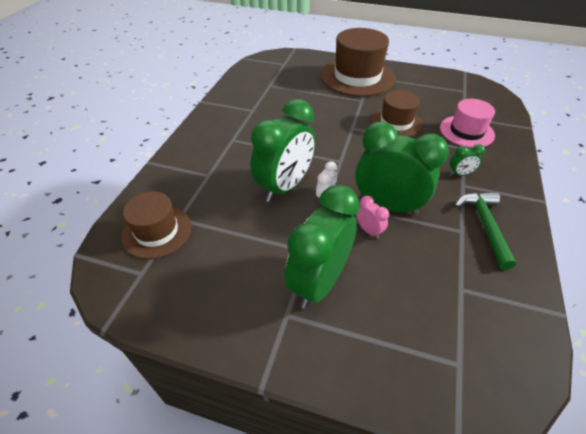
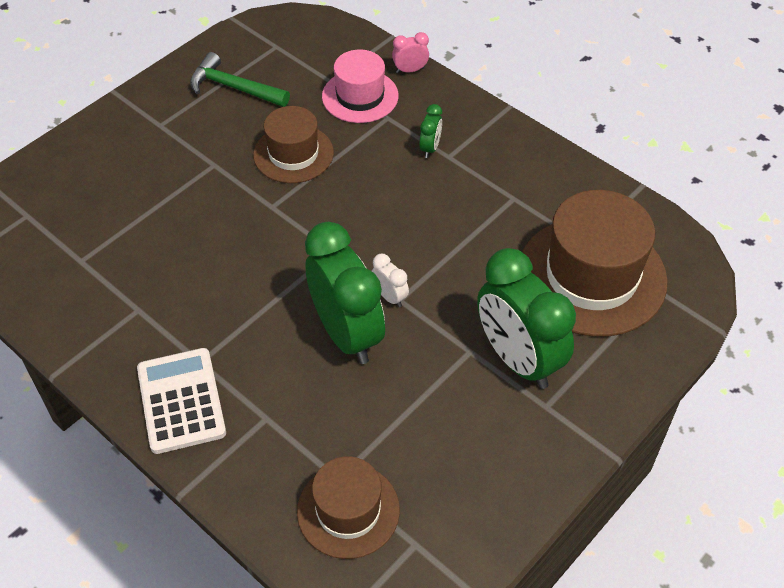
camera: 65 degrees left, 5 degrees up
brown hat [320,28,396,97] -> brown hat moved to [522,190,668,337]
green clock [355,122,449,215] -> none
pink clock [356,196,389,239] -> pink clock moved to [392,32,429,73]
green hammer [455,192,516,270] -> green hammer moved to [190,52,290,107]
none -> white calculator [137,348,226,454]

